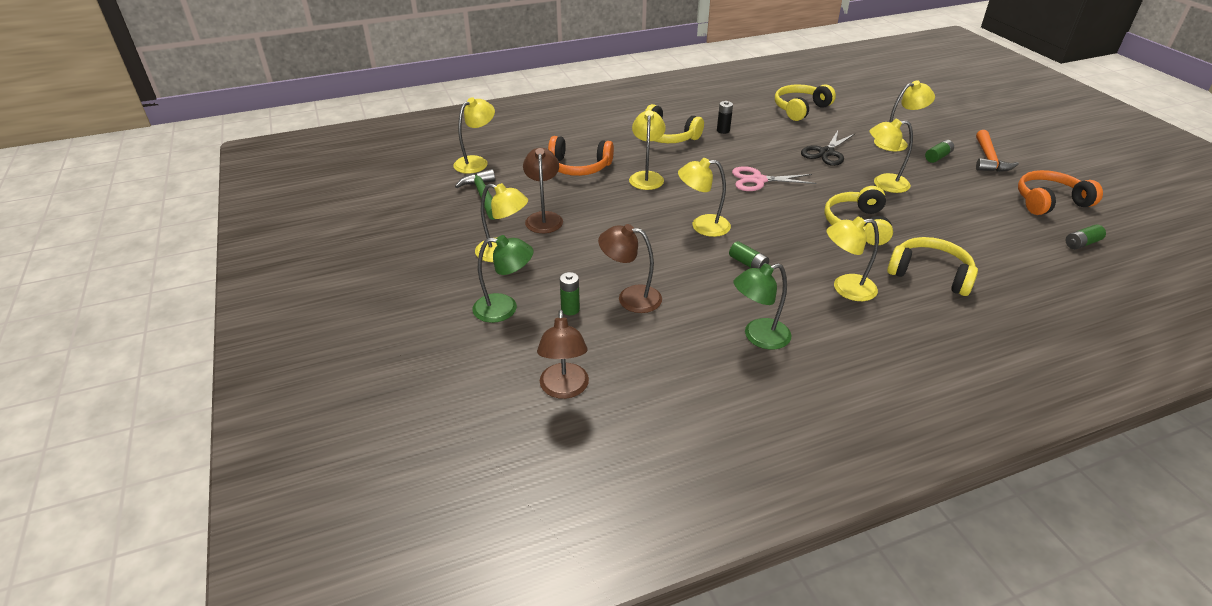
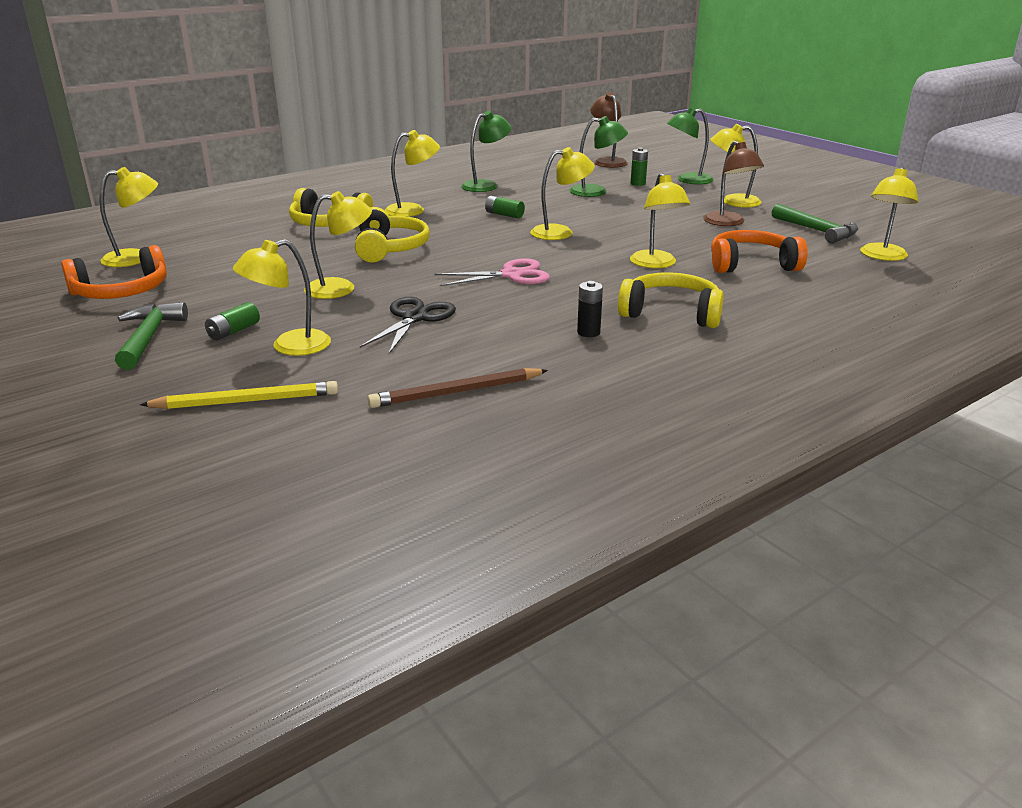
camera: 165 degrees right, 10 degrees down
brown lamp [598,224,662,313] -> green lamp [569,116,628,197]
yellow headphones [775,84,836,121] -> brown pencil [367,368,548,408]
orange hammer [976,130,1019,172] -> green hammer [115,302,188,370]
green battery [1066,224,1106,249] -> yellow lamp [99,167,158,267]
none -> yellow pencil [140,381,338,409]

